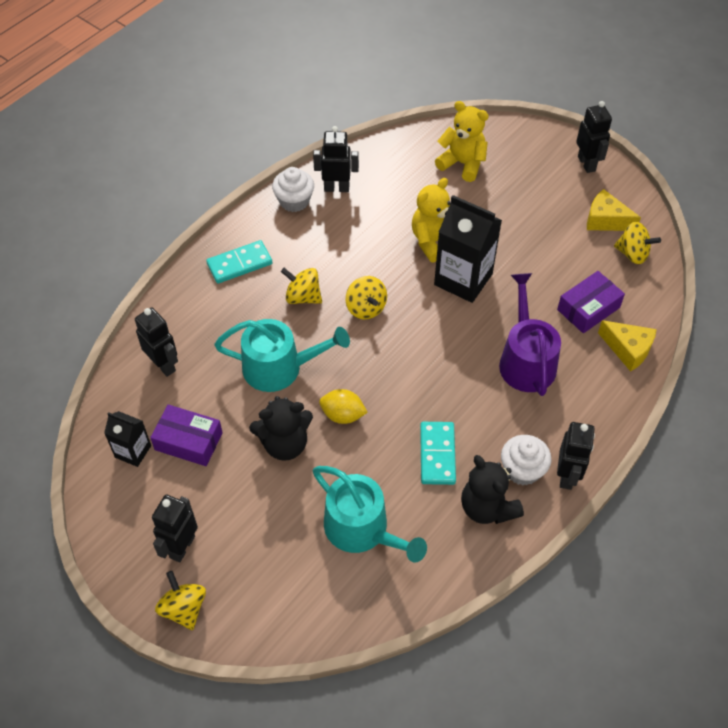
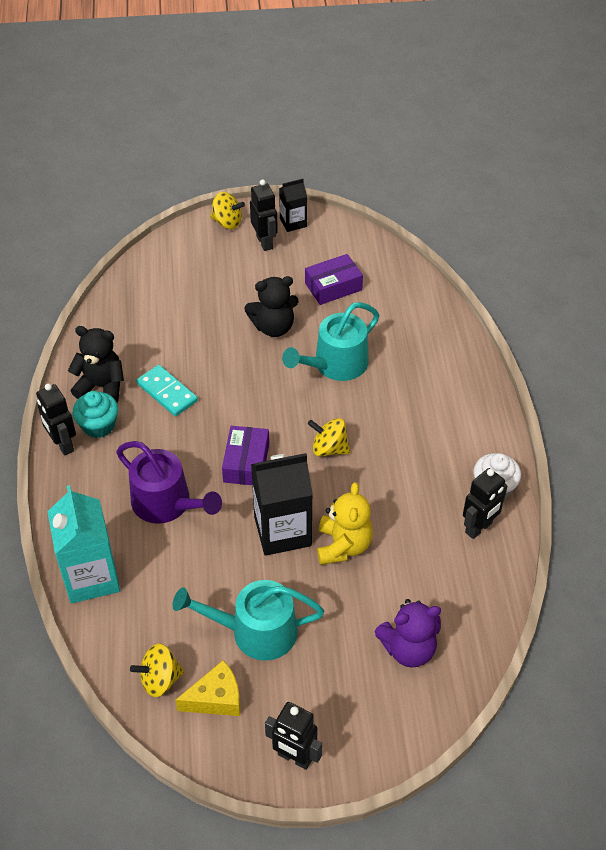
camera: 135 degrees right, 5 degrees down
black carton [104,411,151,467] -> black carton moved to [279,179,307,232]
black robot [135,307,178,377] -> none
turquoise domino [206,240,272,283] -> none
black teddy bear [249,396,313,461] -> black teddy bear turned 135 degrees counterclockwise [244,276,299,337]
yellow spinning top [281,268,322,304] -> none
turquoise watering can [313,466,427,563] -> turquoise watering can moved to [173,580,324,661]
yellow lemon [319,389,368,424] -> none
yellow teddy bear [435,101,489,182] -> purple teddy bear [374,599,441,668]
white cupcake [501,435,551,486] -> turquoise cupcake [73,391,118,438]
purple box [557,271,625,333] -> purple box moved to [222,426,269,485]
yellow cheese [598,320,657,372] -> turquoise carton [47,485,120,603]

